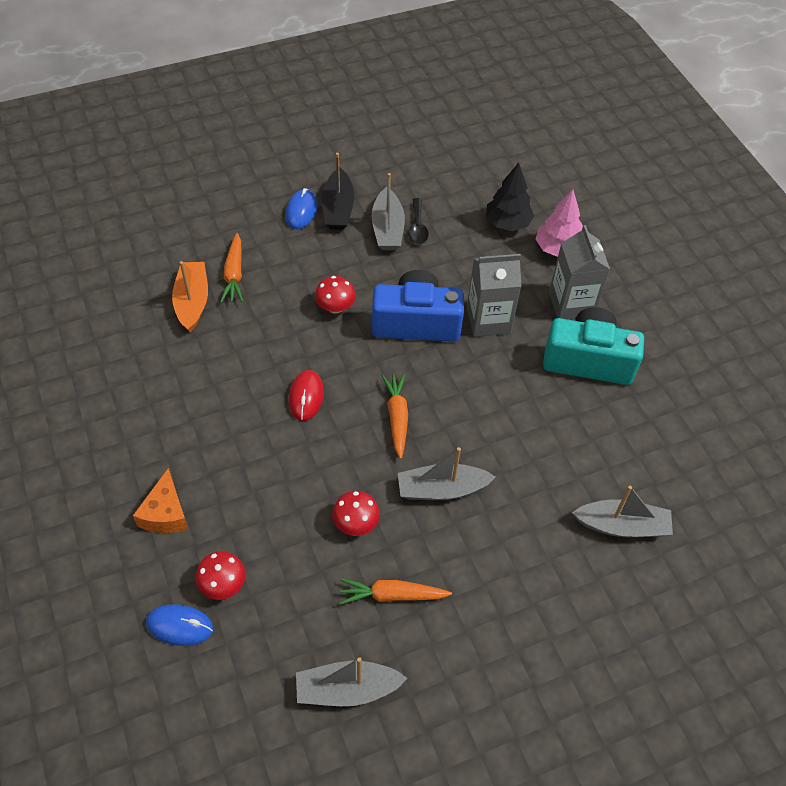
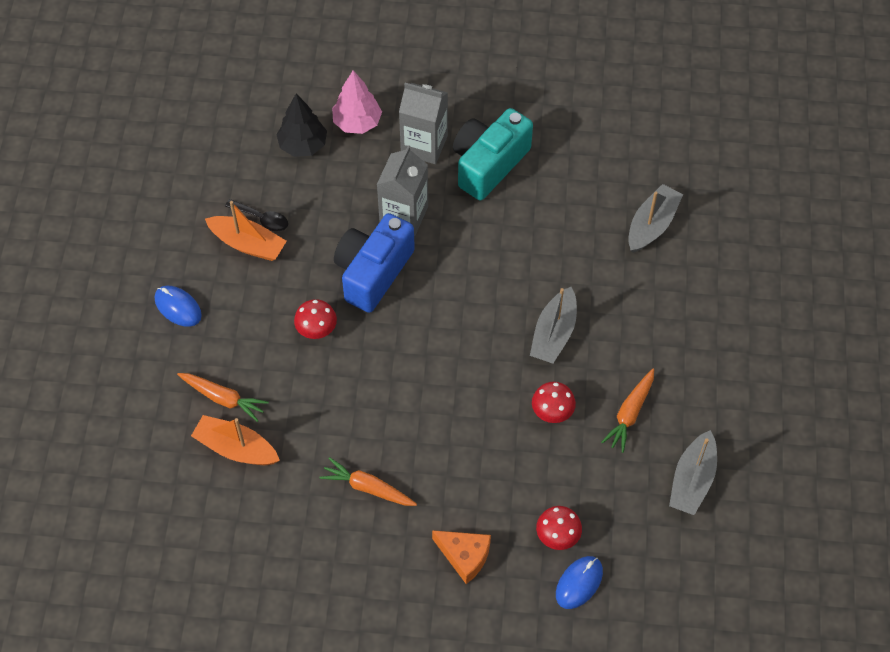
camera: 60 degrees left, 5 degrees up
red mouse [288,370,324,421] -> none
black boat [322,153,355,230] -> none
grey boat [371,173,405,250] -> orange boat [205,201,287,261]
orange carrot [381,373,408,459] -> orange carrot moved to [319,457,417,506]

